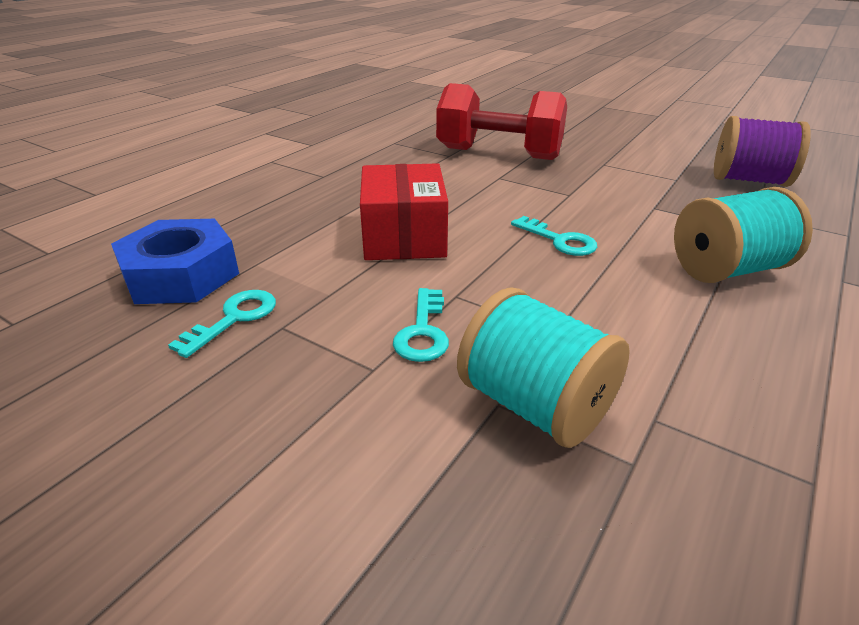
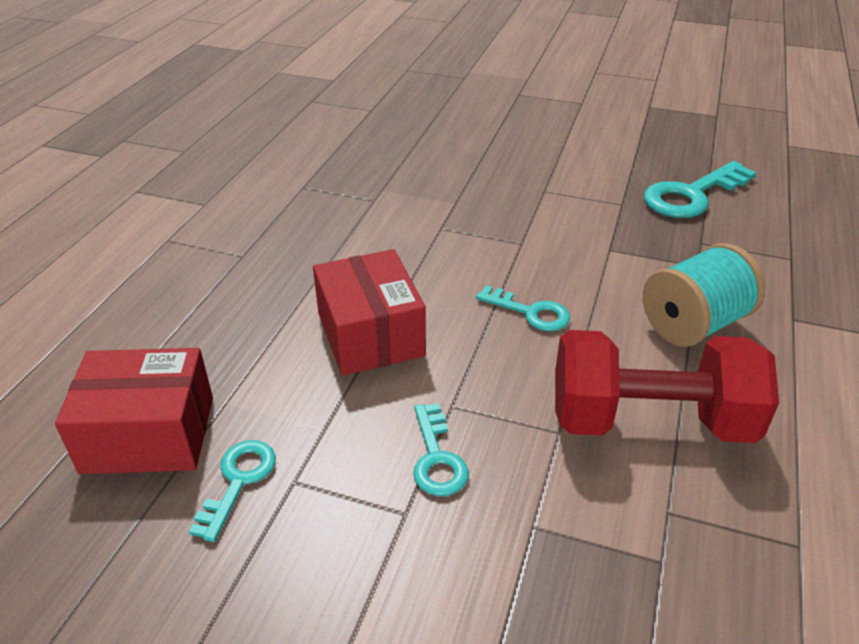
camera: 15 degrees left, 5 degrees up
blue nut [111,219,239,304] -> red box [55,348,213,474]
red dumbbell [436,83,567,160] -> red dumbbell moved to [555,330,779,443]
turquoise spool [457,288,630,448] -> none
purple spool [714,116,811,187] -> turquoise key [644,161,756,218]

